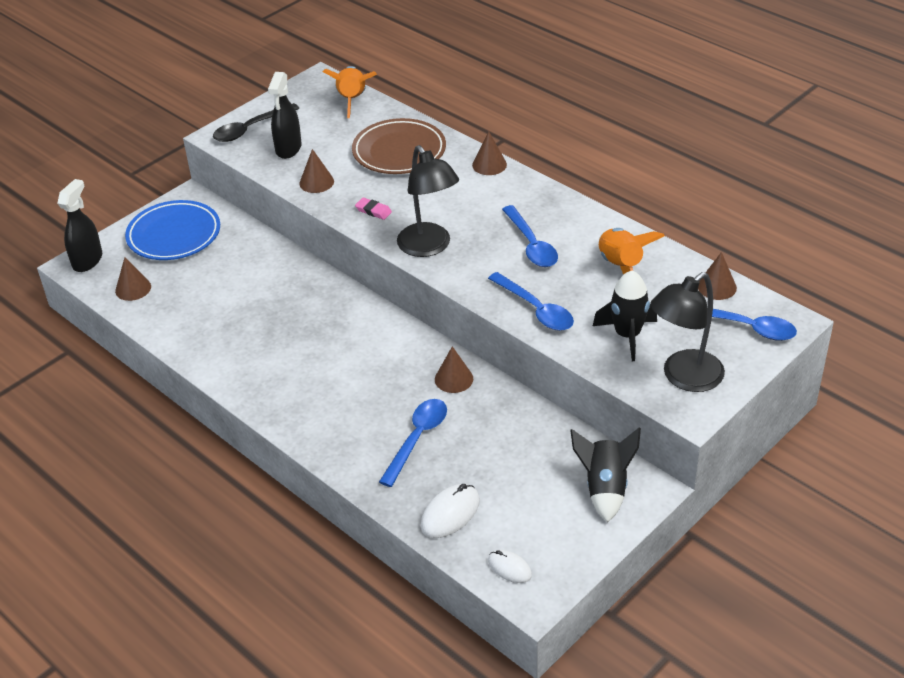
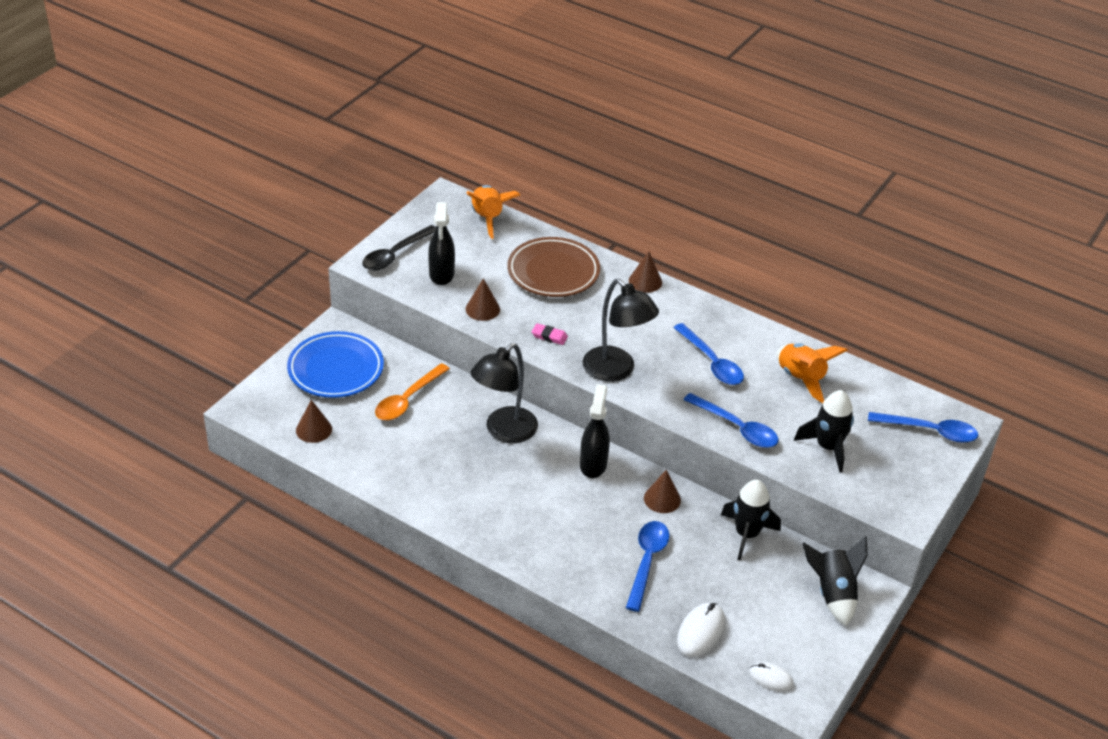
camera: 15 degrees left, 0 degrees up
black spray bottle [57,179,102,272] -> black spray bottle moved to [580,384,610,478]
black lamp [650,272,725,392] -> black lamp moved to [470,343,538,443]
brown cone [698,252,737,300] -> none
none -> orange spoon [375,363,450,420]
none -> black rocket [721,480,781,560]

